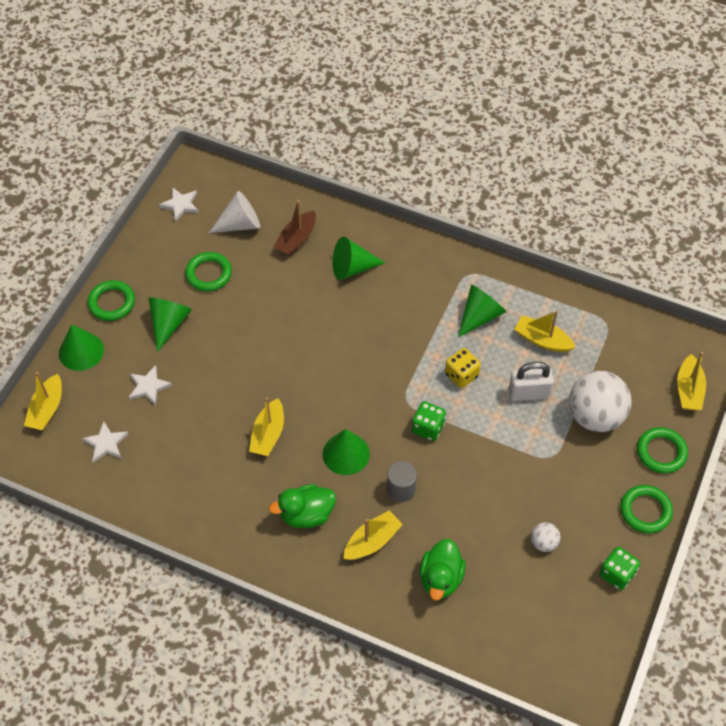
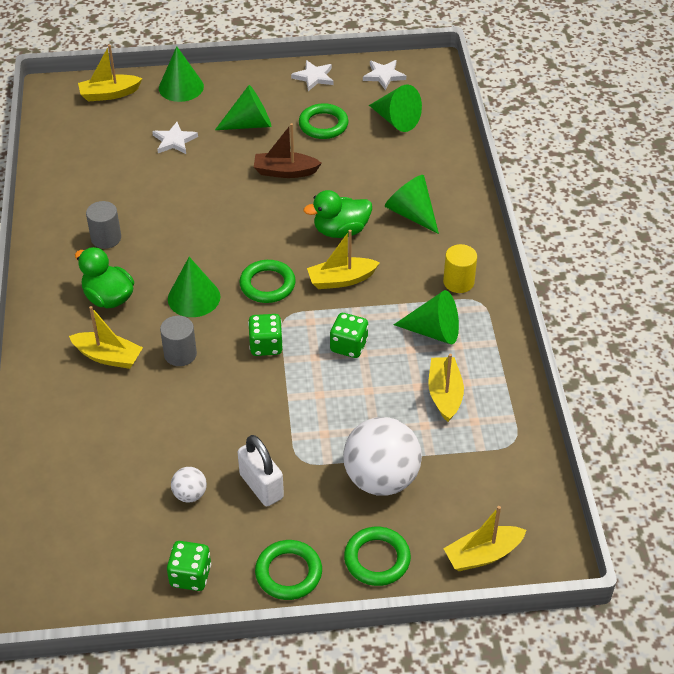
camera: 60 degrees right, 10 degrees down
white star [82,421,128,463] -> white star moved to [291,60,333,91]
green ring [88,280,135,321] -> green ring moved to [239,260,296,303]
white cone [209,191,260,233] -> green cone [369,85,422,132]
yellow boat [249,397,284,456] -> yellow boat moved to [307,230,380,289]
brown boat [273,200,316,256] -> brown boat moved to [254,123,322,178]
green duck [420,539,466,601] -> green duck moved to [304,190,372,238]
yellow dice [445,348,481,388] -> green dice [330,313,368,358]
white padlock [509,362,554,401] -> white padlock moved to [238,435,284,507]
none -> grey cylinder [86,201,121,249]
none -> yellow cylinder [443,244,477,293]

